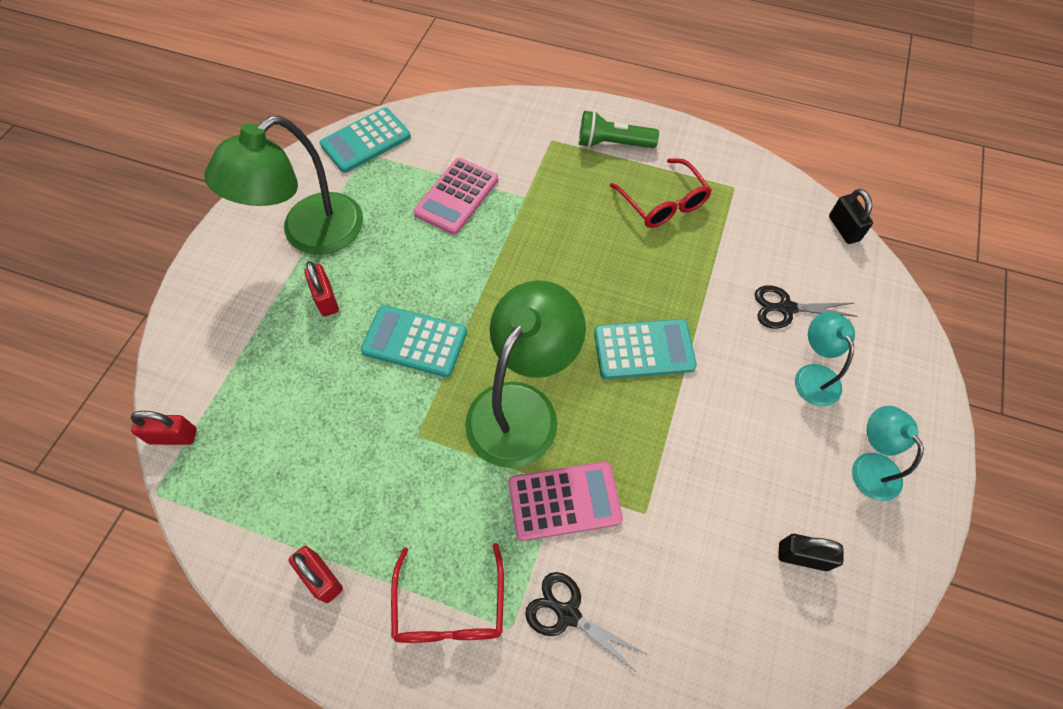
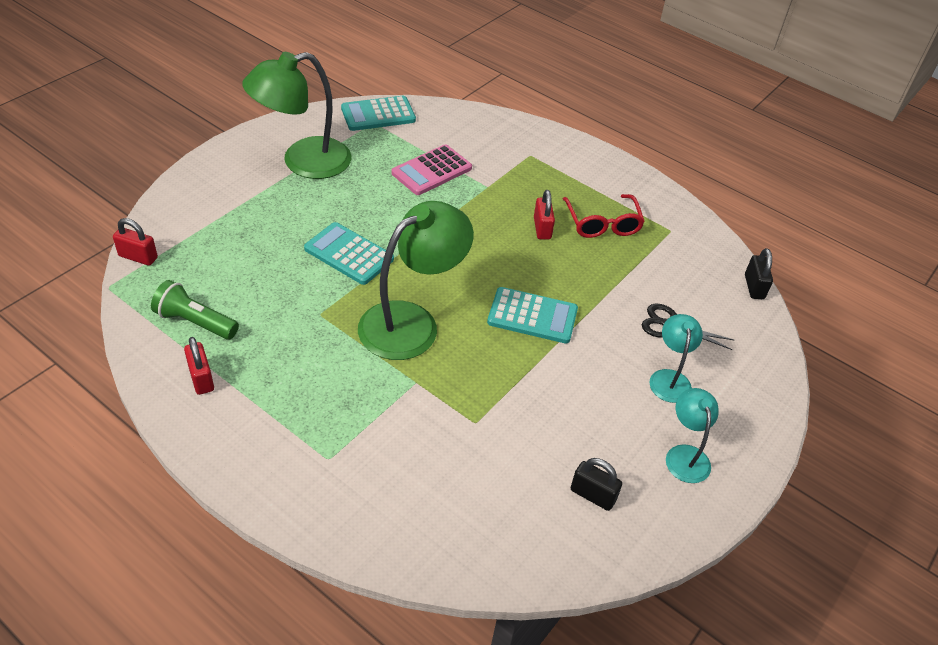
camera: 15 degrees right, 15 degrees down
red padlock [305,261,339,316] -> red padlock moved to [534,190,555,239]
red glasses [391,543,504,643] -> none
pink calculator [508,461,623,541] -> none
black scissors [525,572,648,674] -> none
green flashlight [579,111,659,148] -> green flashlight moved to [151,280,239,340]

